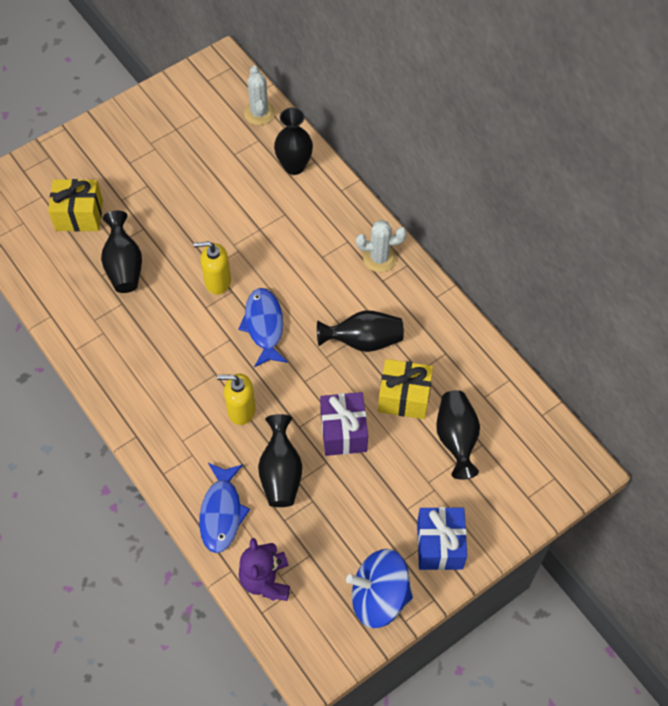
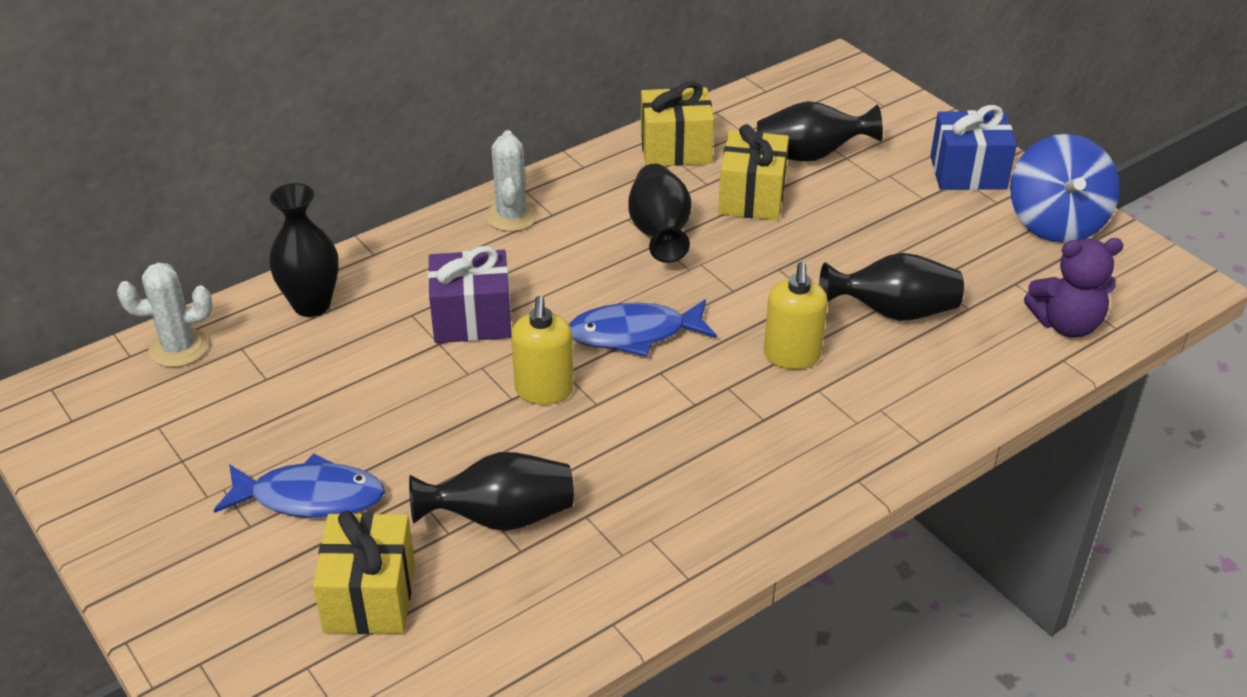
camera: 90 degrees left, 20 degrees down
blue fish [199,463,250,553] -> blue fish moved to [214,453,385,518]
purple gift [320,392,368,456] -> purple gift moved to [428,246,511,343]
none -> yellow gift [641,82,714,166]

